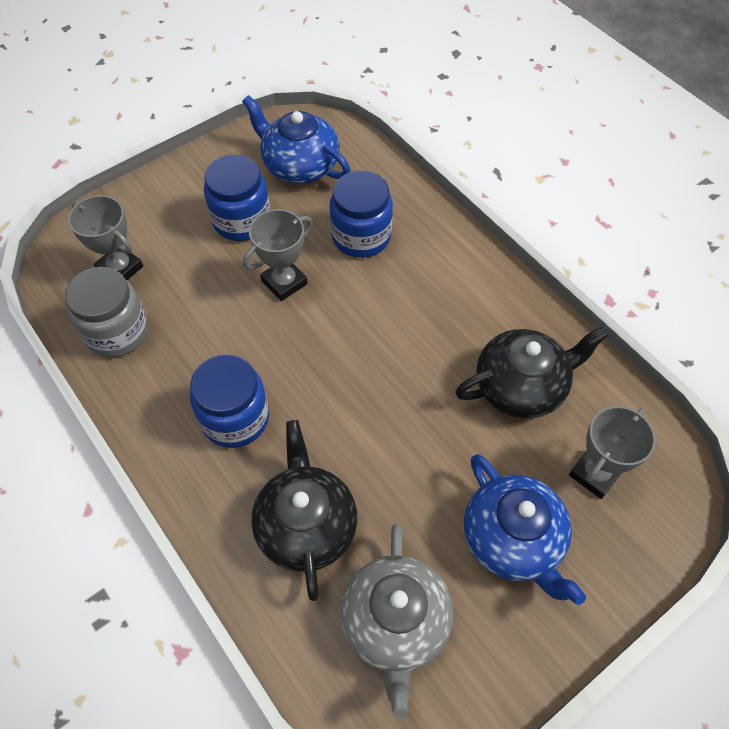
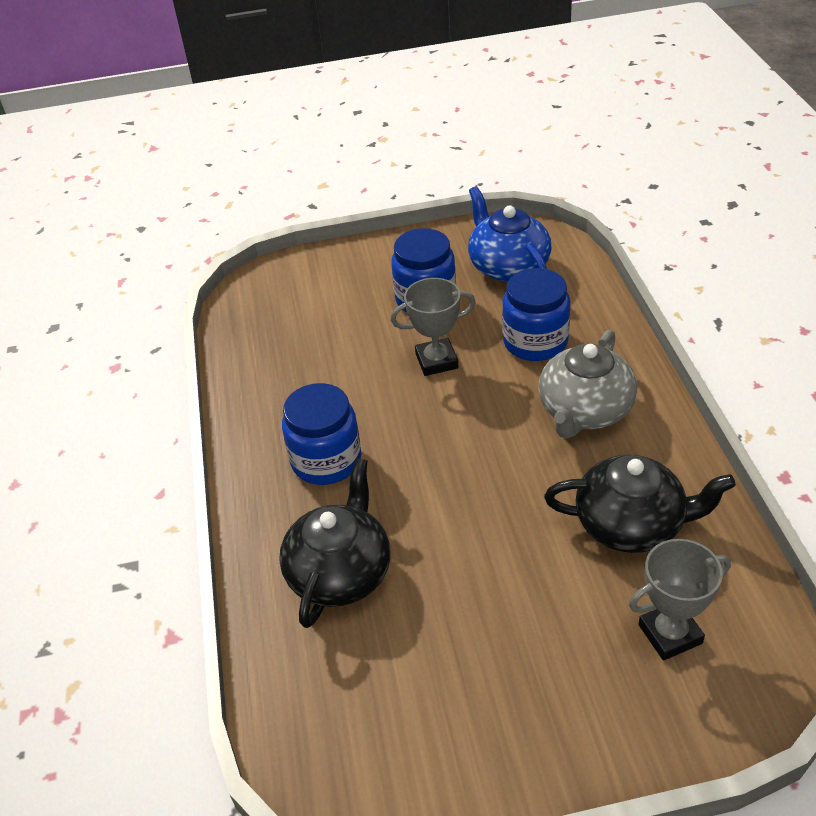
camera: 30 degrees right, 15 degrees down
grey jar [65,267,149,357] -> none
grey trophy [68,195,143,280] -> none
grey teapot [341,524,454,718] -> grey teapot moved to [539,330,637,438]
blue teapot [464,454,586,605] -> none

